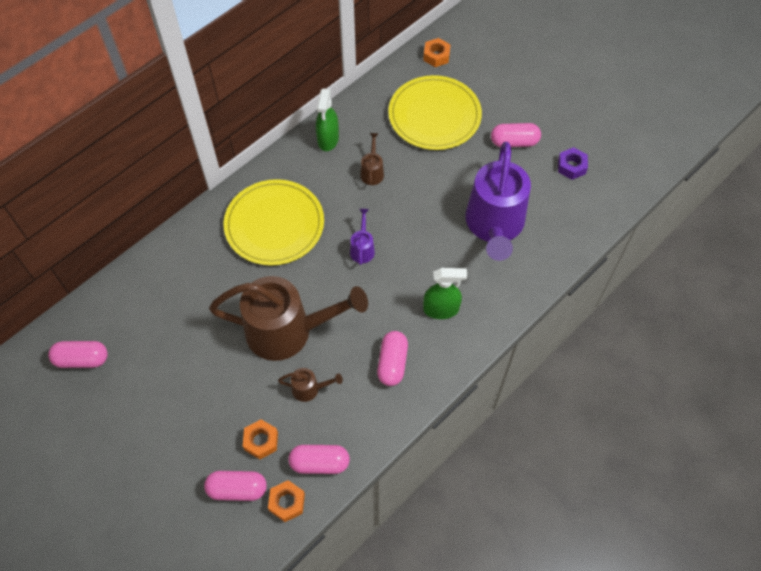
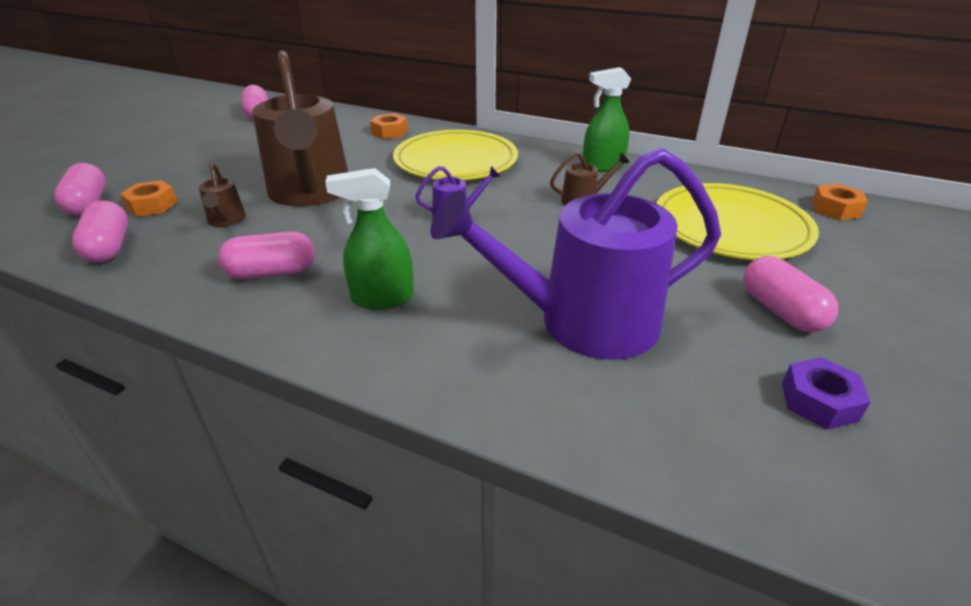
camera: 70 degrees right, 25 degrees down
orange nut [268,480,305,522] -> orange nut moved to [370,113,408,139]
green spray bottle [423,268,467,319] -> green spray bottle turned 105 degrees clockwise [325,168,414,309]

